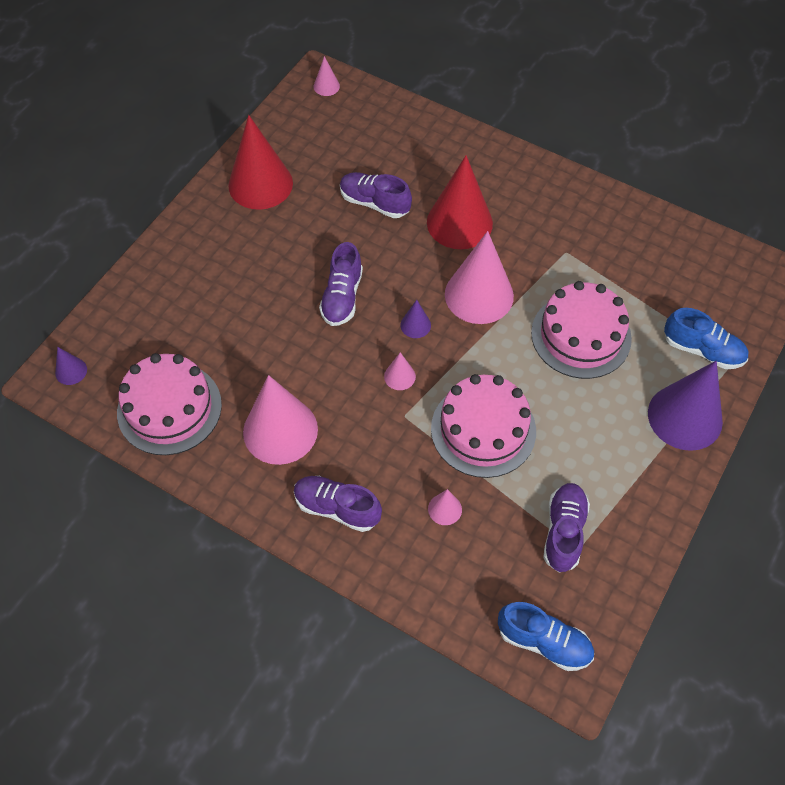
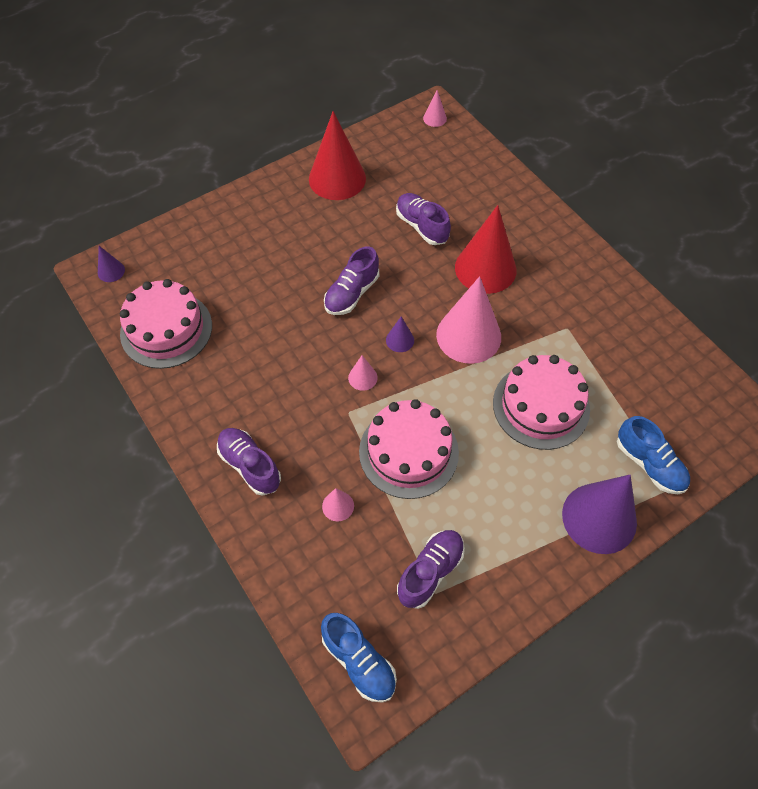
camera: 25 degrees right, 0 degrees up
pink cone [243,375,318,465] -> none

